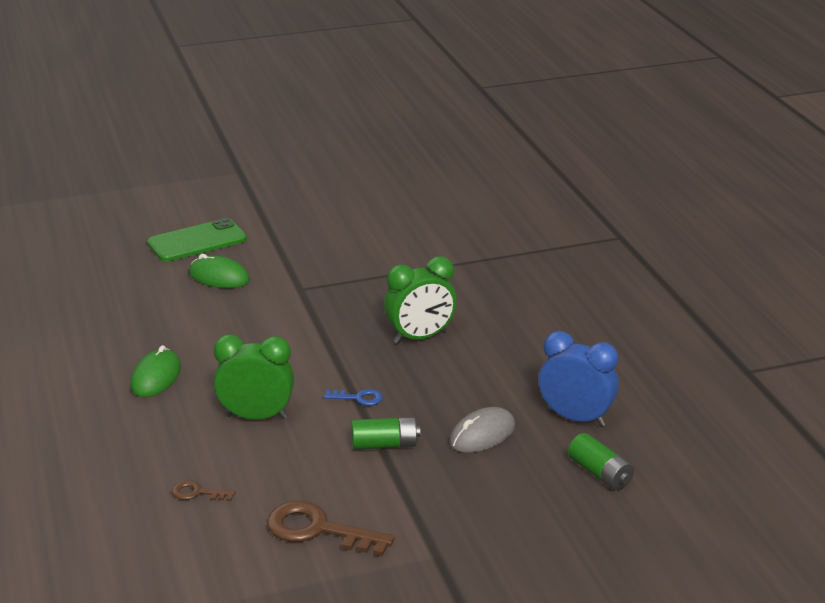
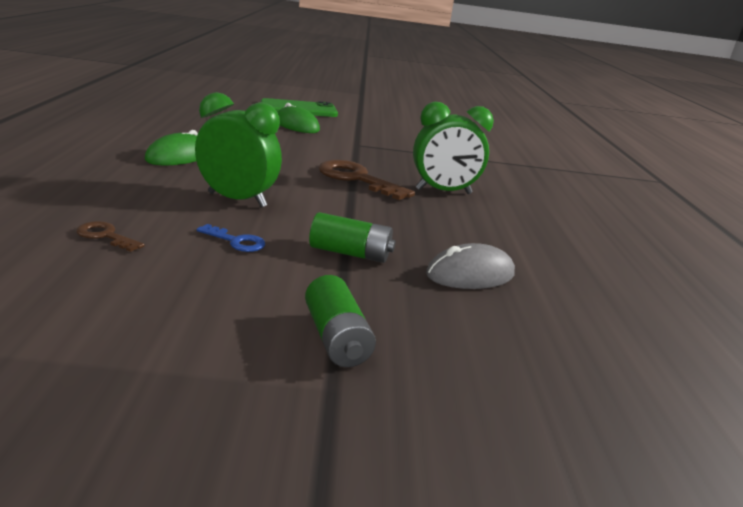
camera: 15 degrees right, 5 degrees down
brown key [267,501,395,556] -> brown key moved to [318,160,415,200]
blue key [324,389,383,406] -> blue key moved to [197,224,265,252]
blue clock [539,331,619,427] -> none
green battery [568,433,634,490] -> green battery moved to [305,275,376,367]

